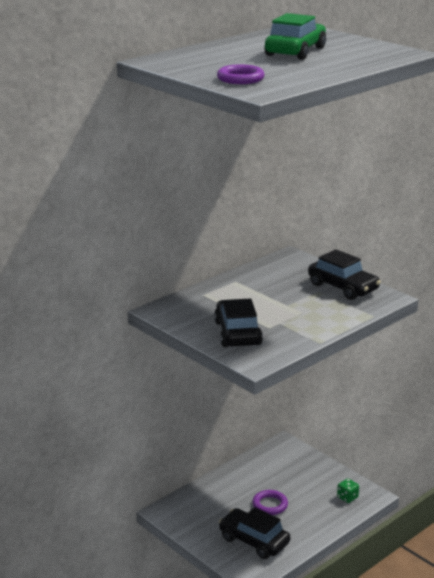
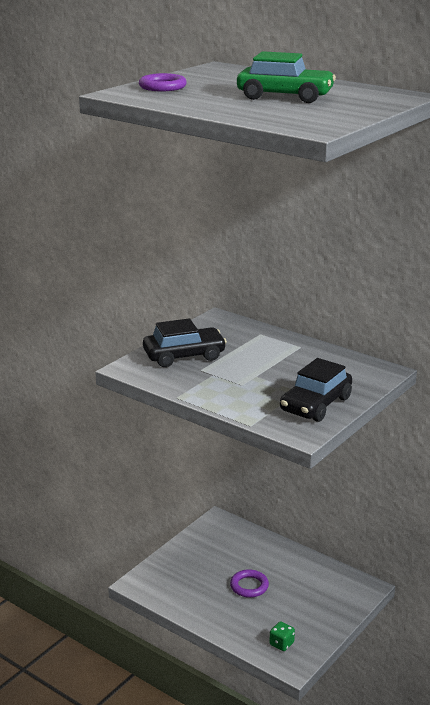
camera: 80 degrees right, 0 degrees up
black car [219,507,290,559] -> none

